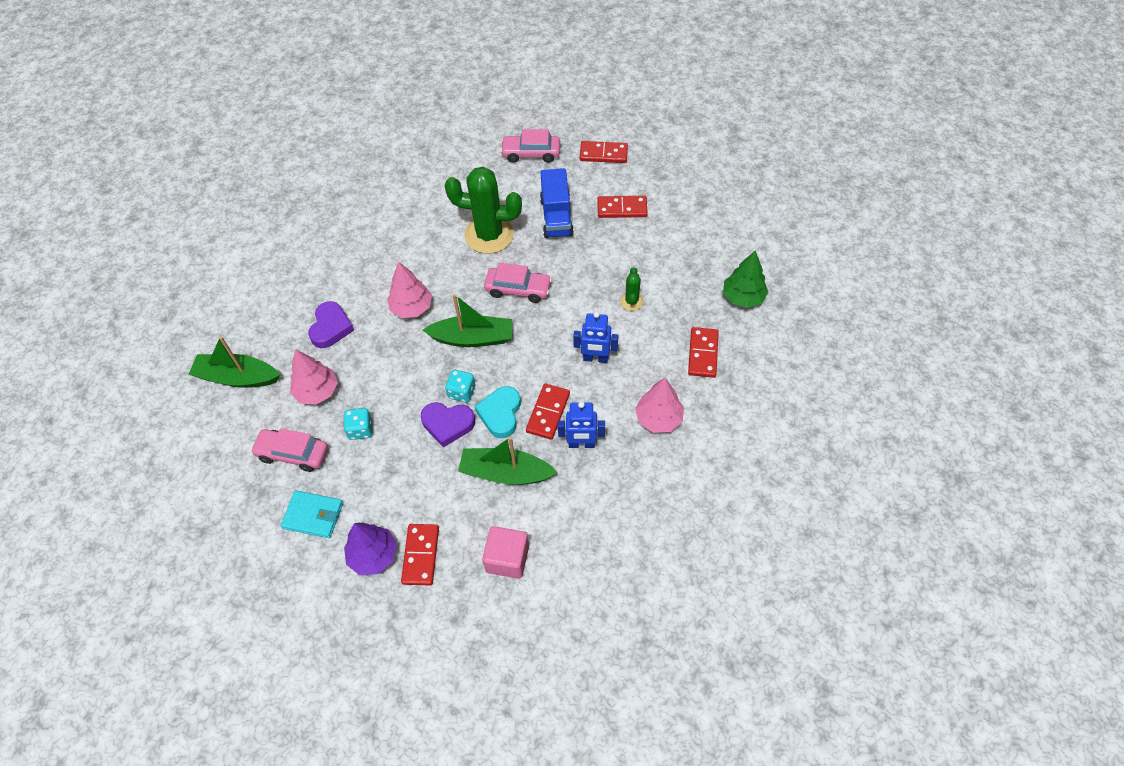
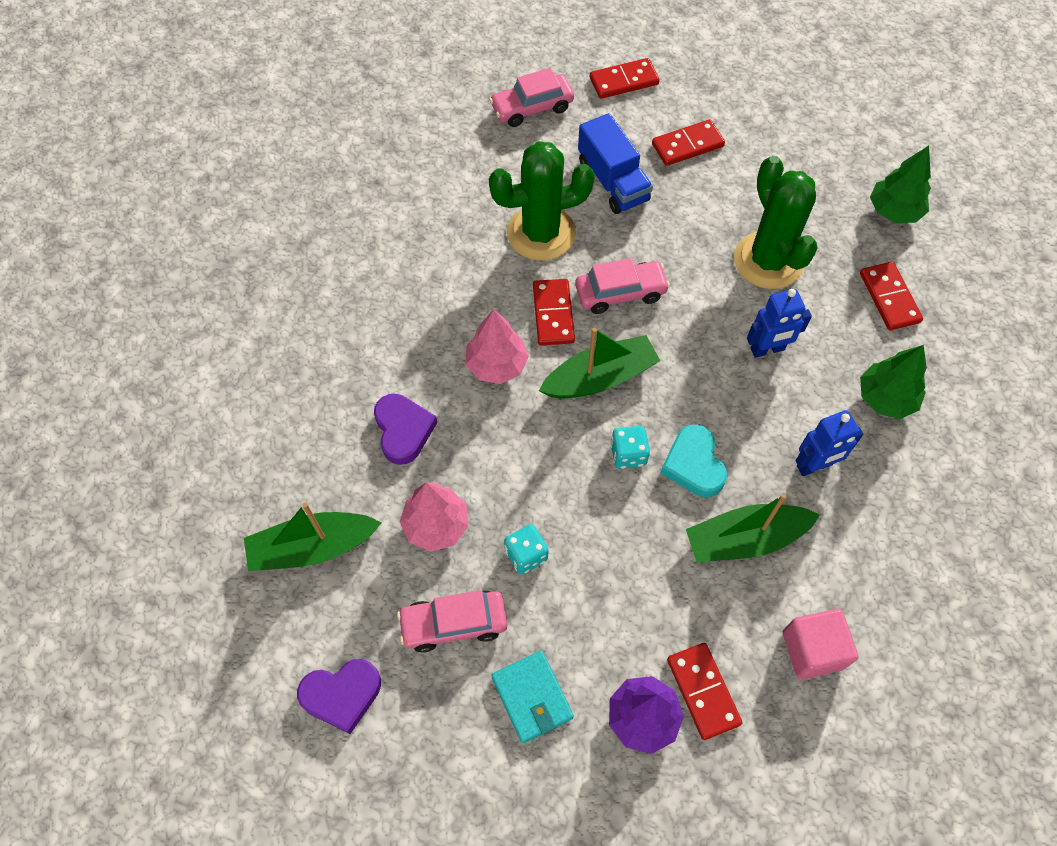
camera: 25 degrees left, 5 degrees up
turquoise wallet [281,490,343,538] -> turquoise wallet turned 75 degrees clockwise [491,651,574,743]
purple heart [421,402,475,447] -> purple heart moved to [297,659,381,734]
red domino [526,384,570,440] -> red domino moved to [533,279,575,346]
green cactus [620,267,644,311] -> green cactus [734,156,818,289], size x2.21
pink tree [635,378,684,433] -> green tree [860,345,927,419]

